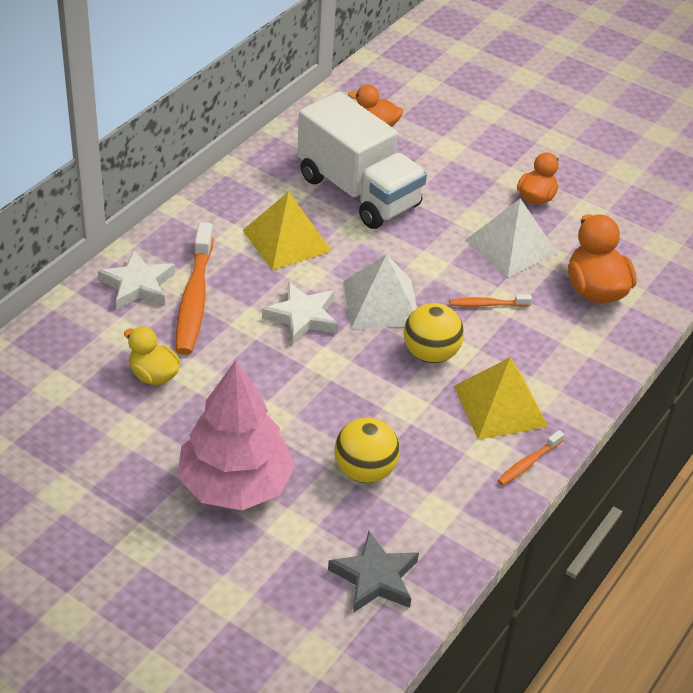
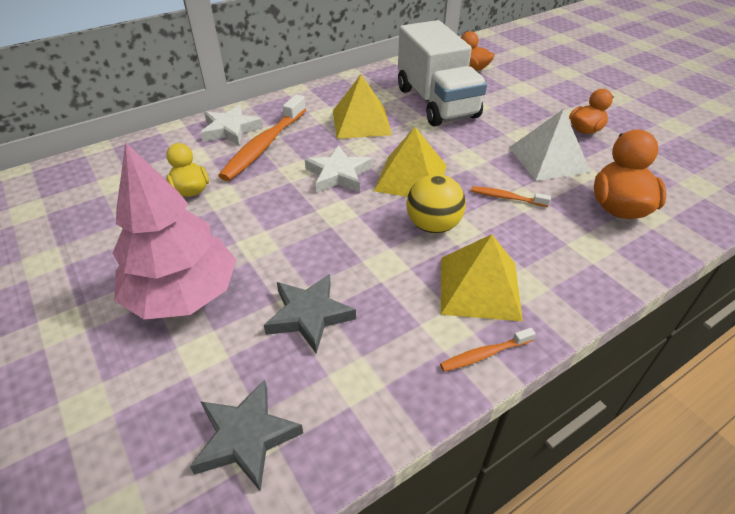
camera: 25 degrees right, 0 degrees up
yellow ball [334,417,400,483] -> grey star [264,274,356,354]
white pyramid [343,254,417,329] -> yellow pyramid [374,127,447,197]

